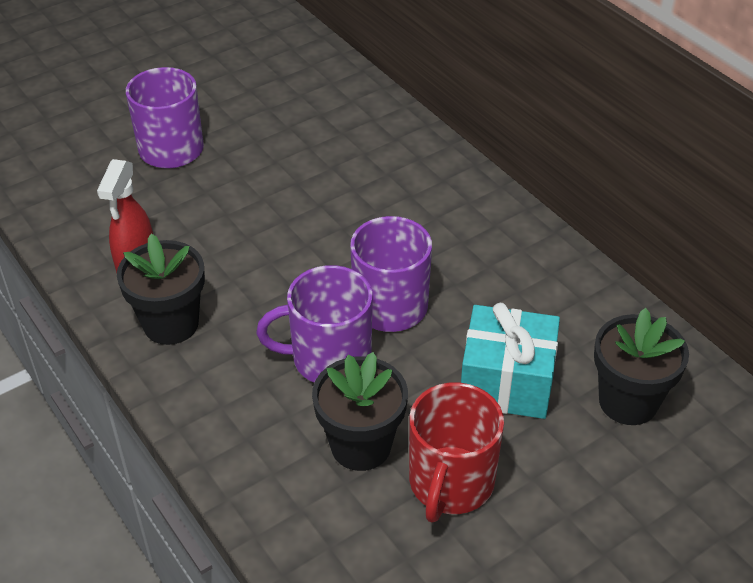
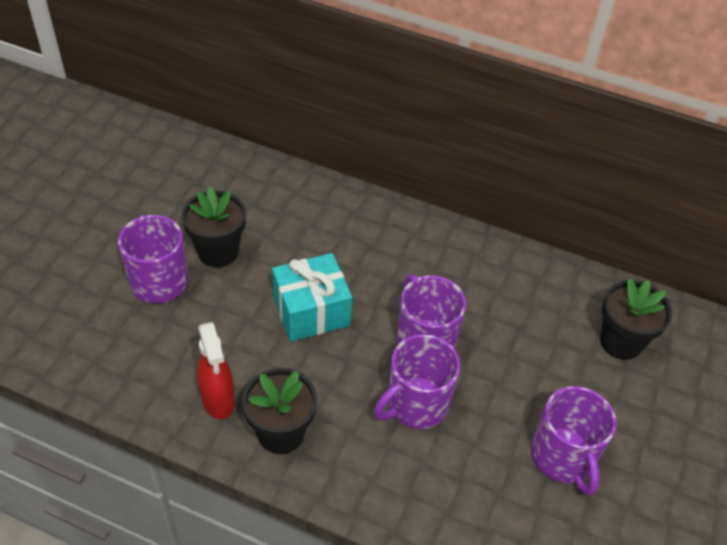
camera: 35 degrees left, 5 degrees up
black flower pot [312,352,408,471] -> black flower pot moved to [182,186,246,267]
red mug [409,382,504,522] -> purple mug [531,386,616,496]
turquoise gift [461,303,560,419] -> turquoise gift moved to [272,253,352,342]

